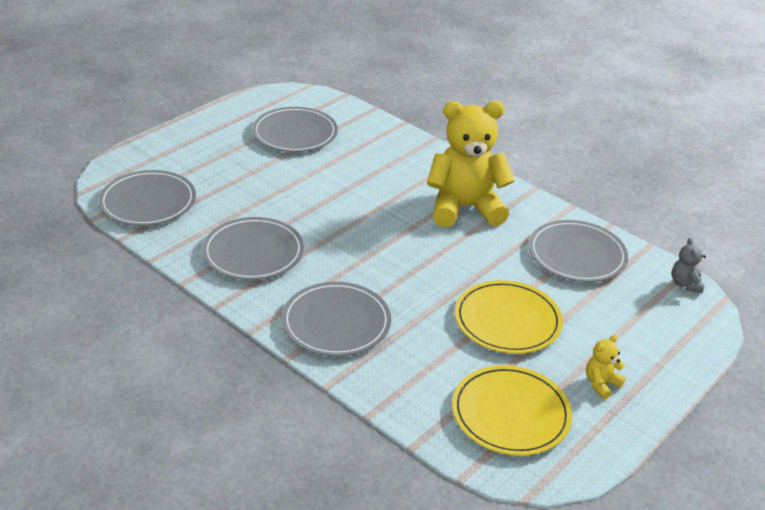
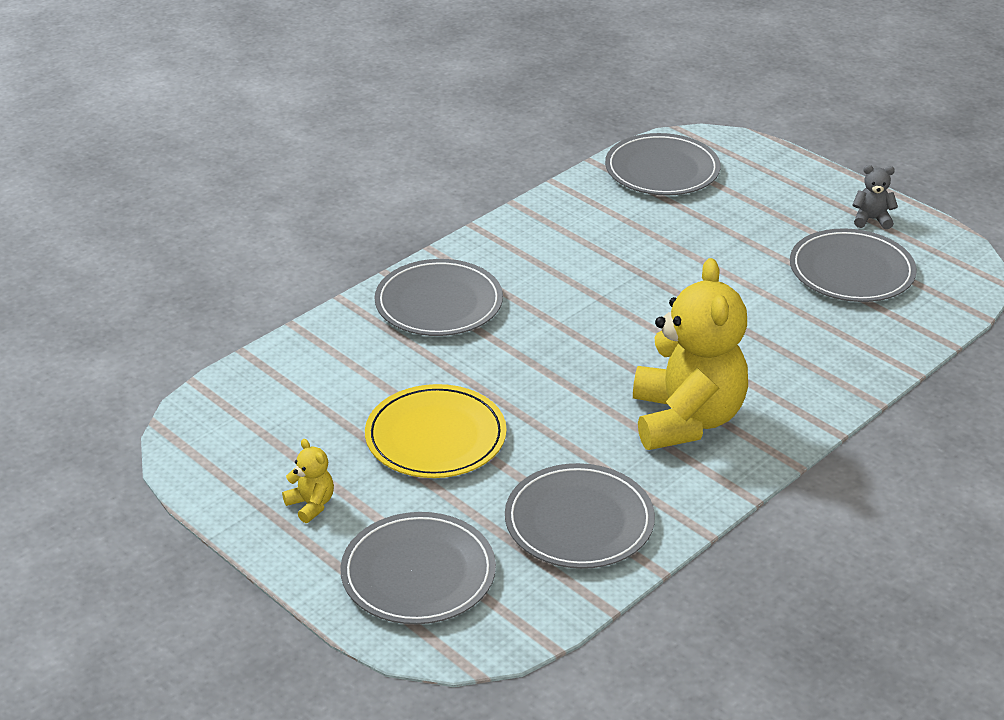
camera: 95 degrees right, 0 degrees up
grey plate [202,217,304,280] -> grey plate moved to [340,512,496,624]
yellow plate [452,365,572,456] -> none
grey teddy bear [672,238,706,293] -> grey teddy bear moved to [853,165,898,229]

